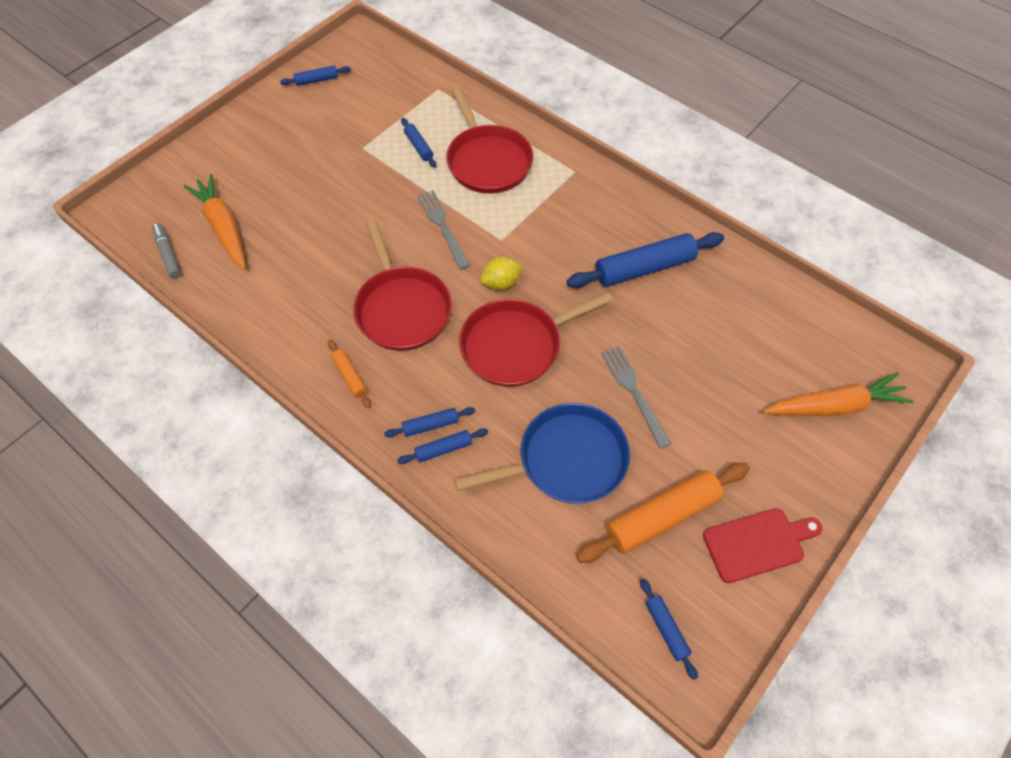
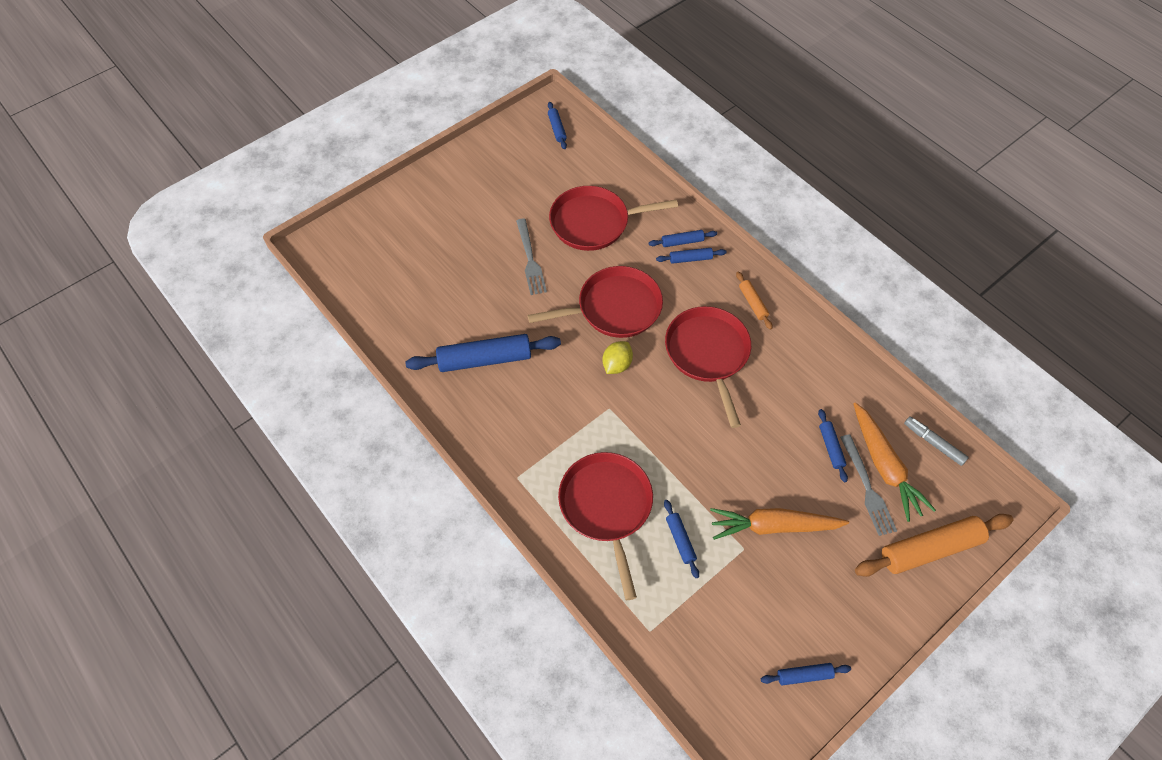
camera: 170 degrees left, 0 degrees up
grey marker [152,223,181,279] -> grey marker turned 150 degrees clockwise [904,417,969,466]
grey fork [417,190,470,270] -> grey fork moved to [840,434,897,536]
blue pan [454,403,630,504] -> red pan [549,186,678,251]
yellow lemon [480,257,523,290] -> yellow lemon turned 45 degrees counterclockwise [602,341,633,374]
orange rolling pin [576,463,750,563] -> orange rolling pin moved to [855,514,1013,577]
red cutting board [703,508,822,583] -> none
orange carrot [763,372,913,416] -> orange carrot moved to [710,508,849,540]
none -> blue rolling pin [818,409,848,482]

